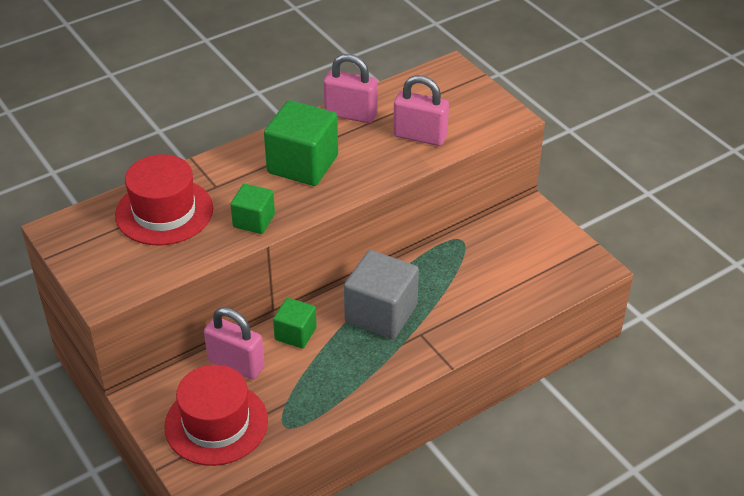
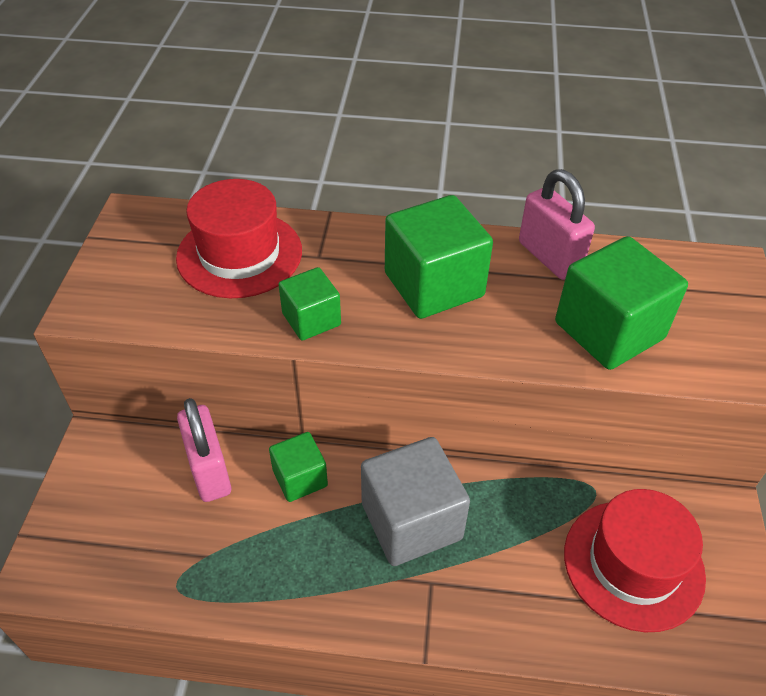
camera: 40 degrees right, 5 degrees up
red hat [164,365,268,466] -> red hat moved to [564,489,706,632]
pink padlock [393,75,449,146] -> green cube [555,236,688,370]

